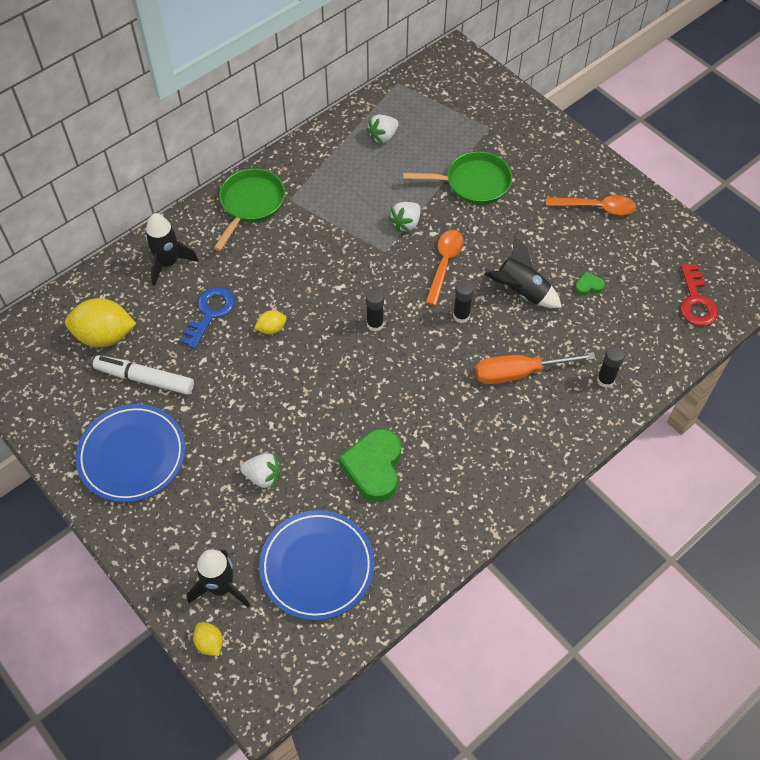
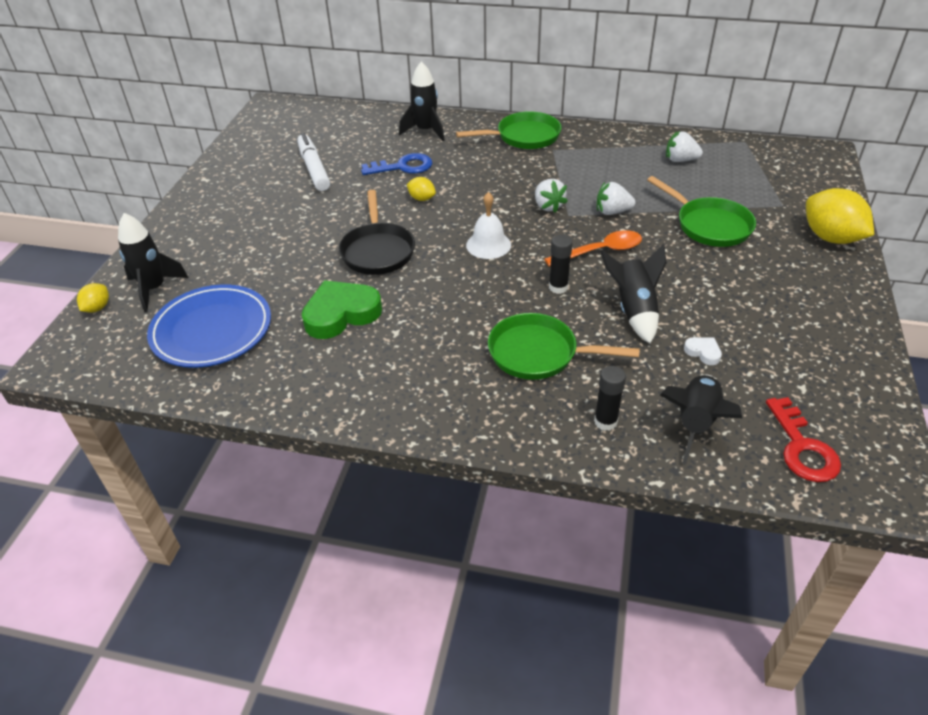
camera: 55 degrees right, 15 degrees down
yellow lemon [65,298,136,347] -> yellow lemon moved to [806,188,874,244]
blue plate [76,404,185,503] -> none
white strawberry [240,453,281,489] -> white strawberry moved to [535,179,568,213]
black glue stick [366,289,384,332] -> white bell [466,192,511,259]
orange screwdriver [475,352,596,385] -> green pan [488,313,640,380]
orange spoon [546,195,636,215] -> none
green heart [575,272,605,296] -> white heart [684,337,722,365]
red key [680,264,718,326] -> red key turned 60 degrees counterclockwise [766,397,841,482]
none -> black pan [339,190,415,275]
none -> black rocket [660,375,742,464]

